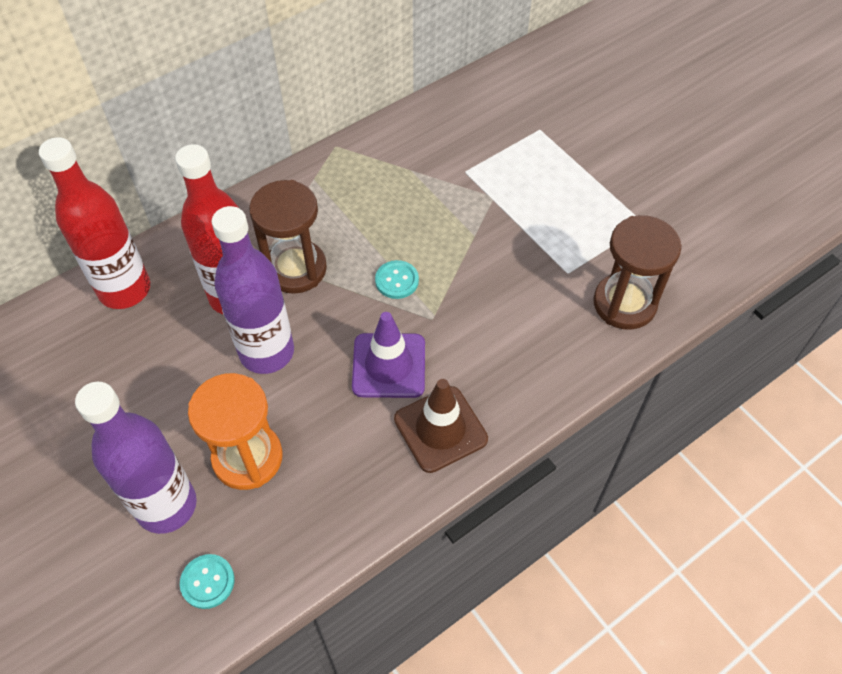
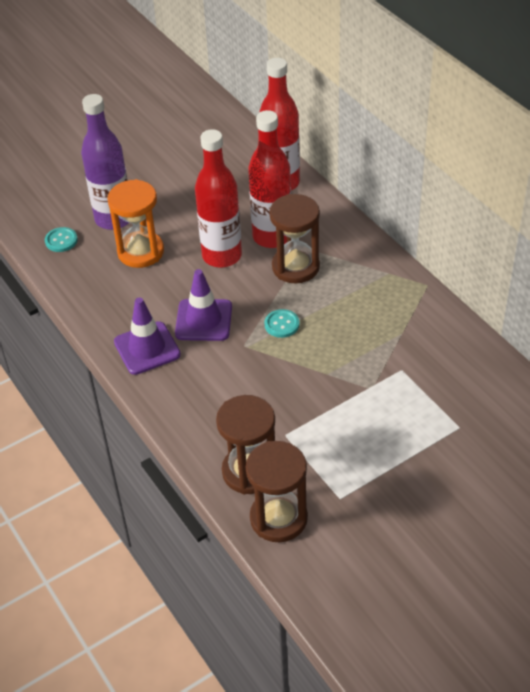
camera: 95 degrees right, 10 degrees down
purple bottle [212,206,294,374] -> red bottle [195,129,242,267]
brown traffic cone [394,379,488,473] -> purple traffic cone [114,297,181,375]
none -> brown hourglass [246,441,308,542]

